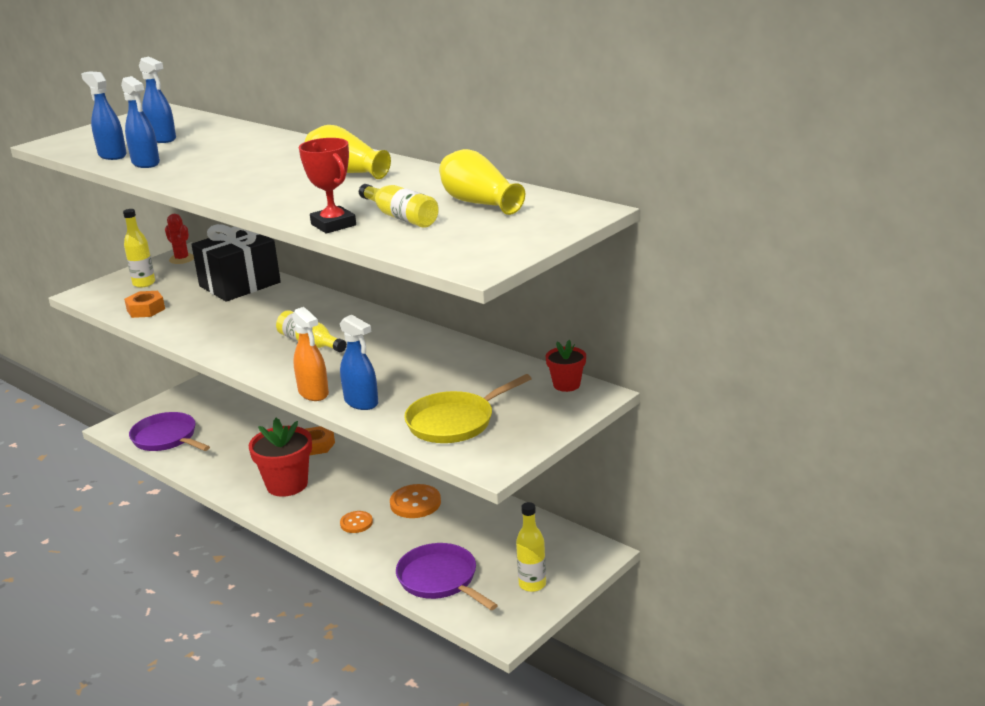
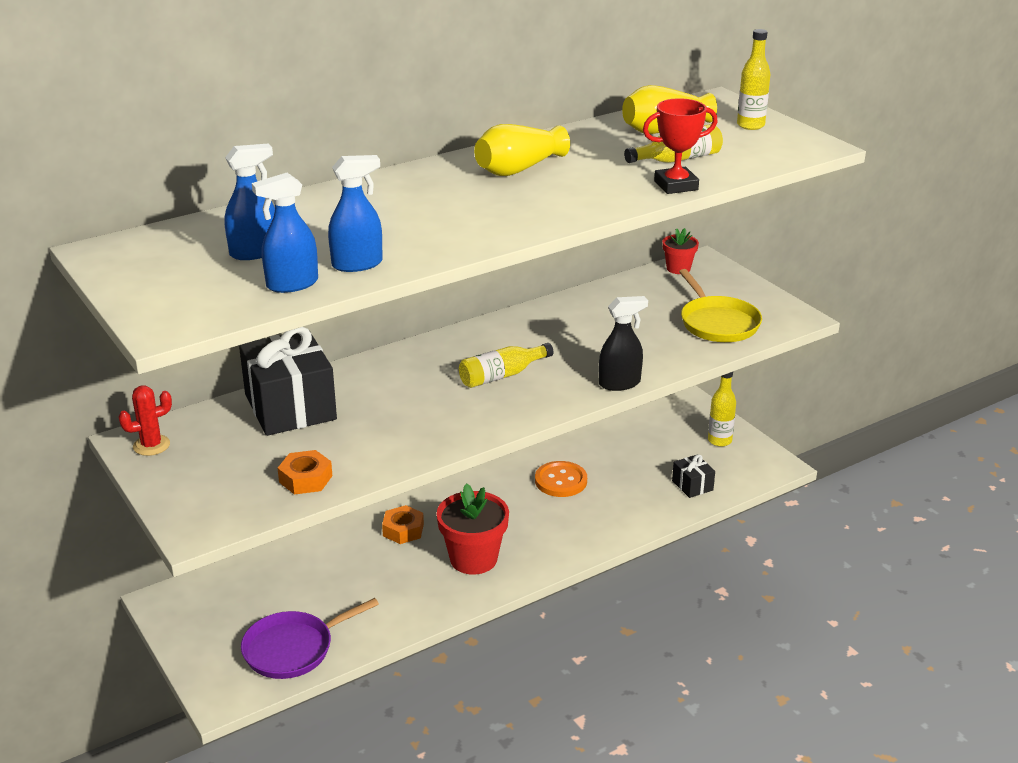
camera: 75 degrees left, 5 degrees up
yellow bottle [123,209,155,288] -> yellow bottle moved to [737,29,771,130]
orange spray bottle [292,307,329,401] -> black spray bottle [599,296,648,391]
blue spray bottle [340,315,378,410] -> none
orange button [340,511,373,533] -> none
purple pan [396,543,498,610] -> black gift [672,454,715,498]

